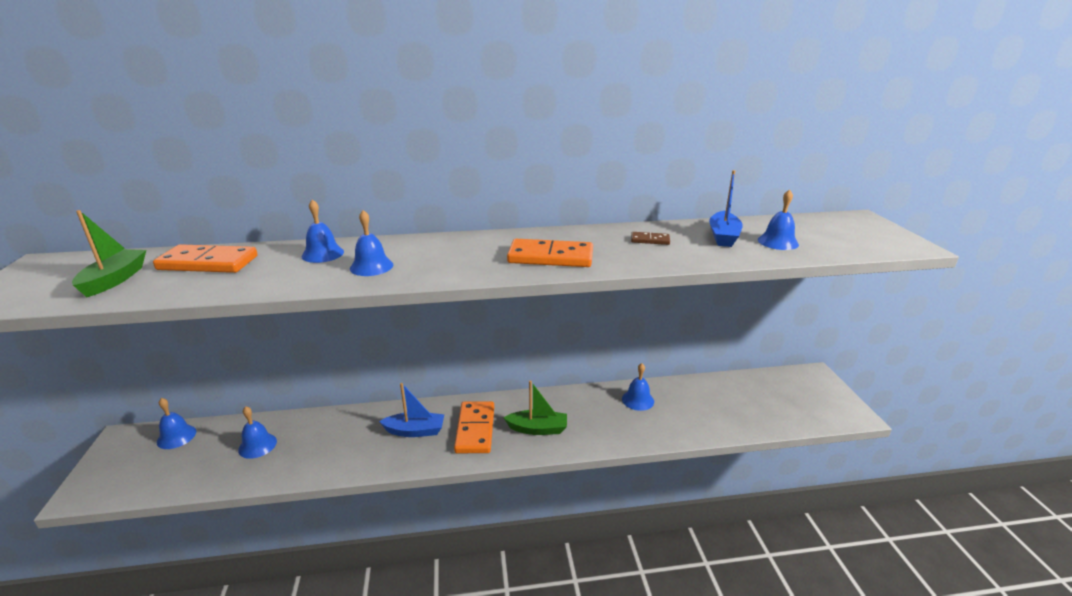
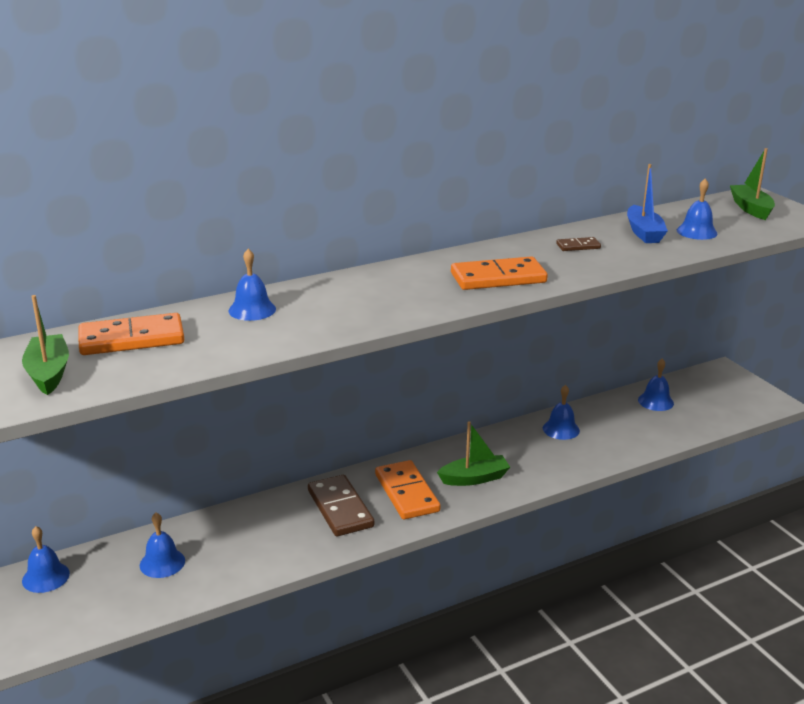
camera: 20 degrees left, 0 degrees up
blue bell [350,210,393,276] -> blue bell moved to [638,359,674,411]
blue boat [379,383,444,437] -> brown domino [308,475,374,536]
none -> green boat [730,148,775,220]

